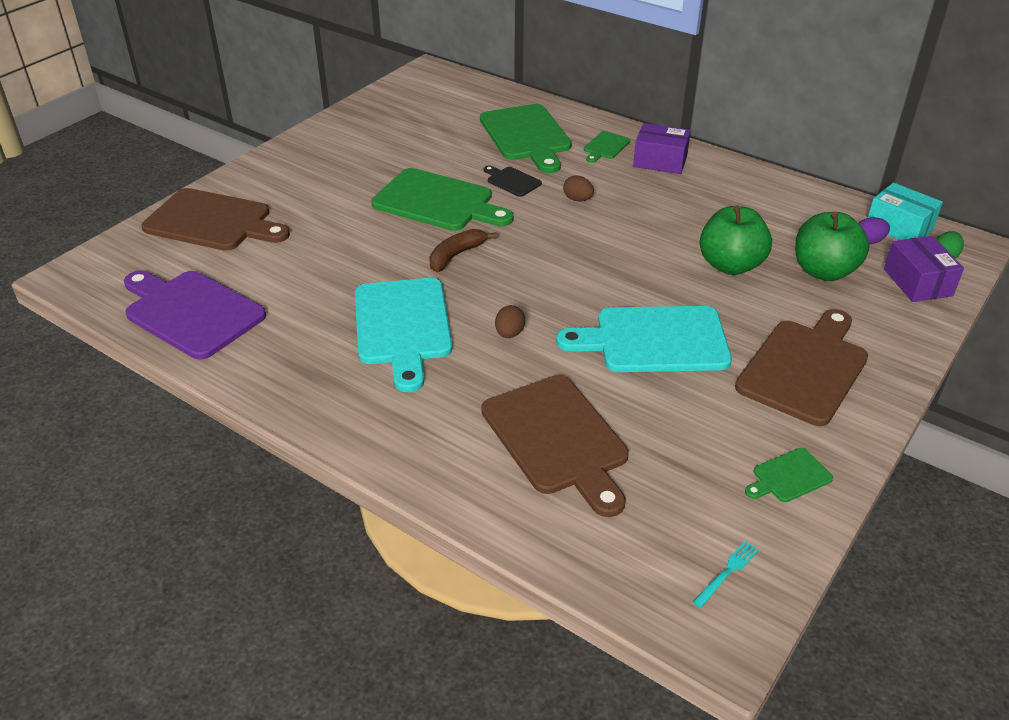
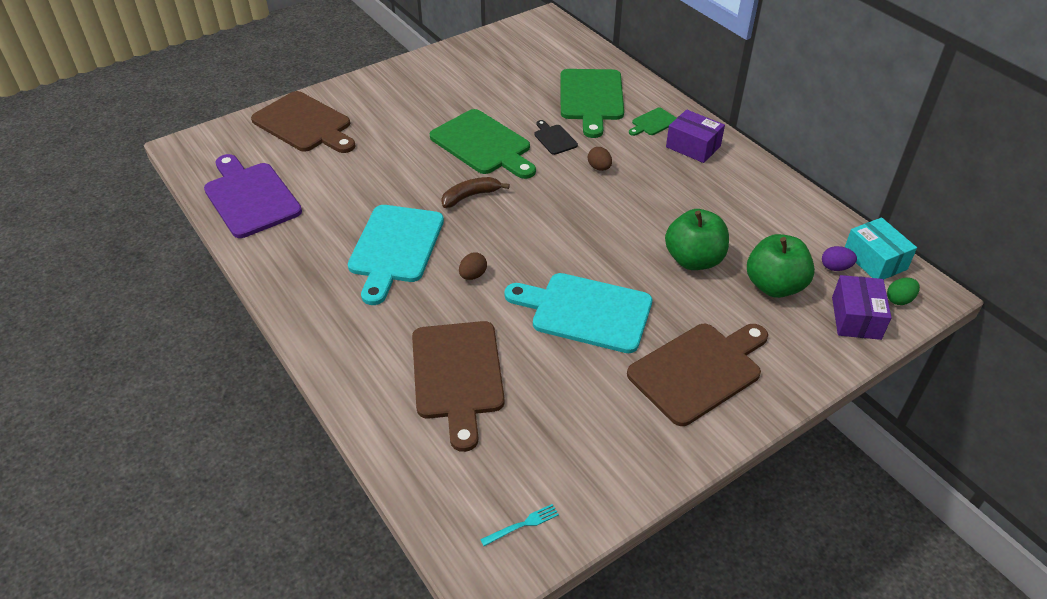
camera: 20 degrees right, 5 degrees up
green cutting board [745,448,833,502] -> none

